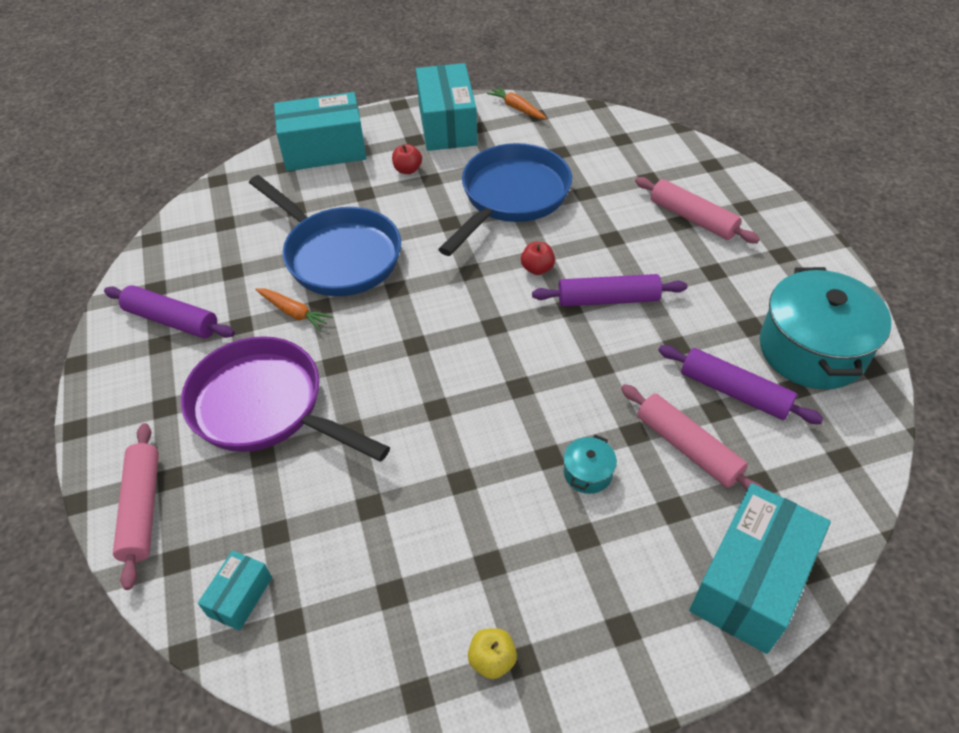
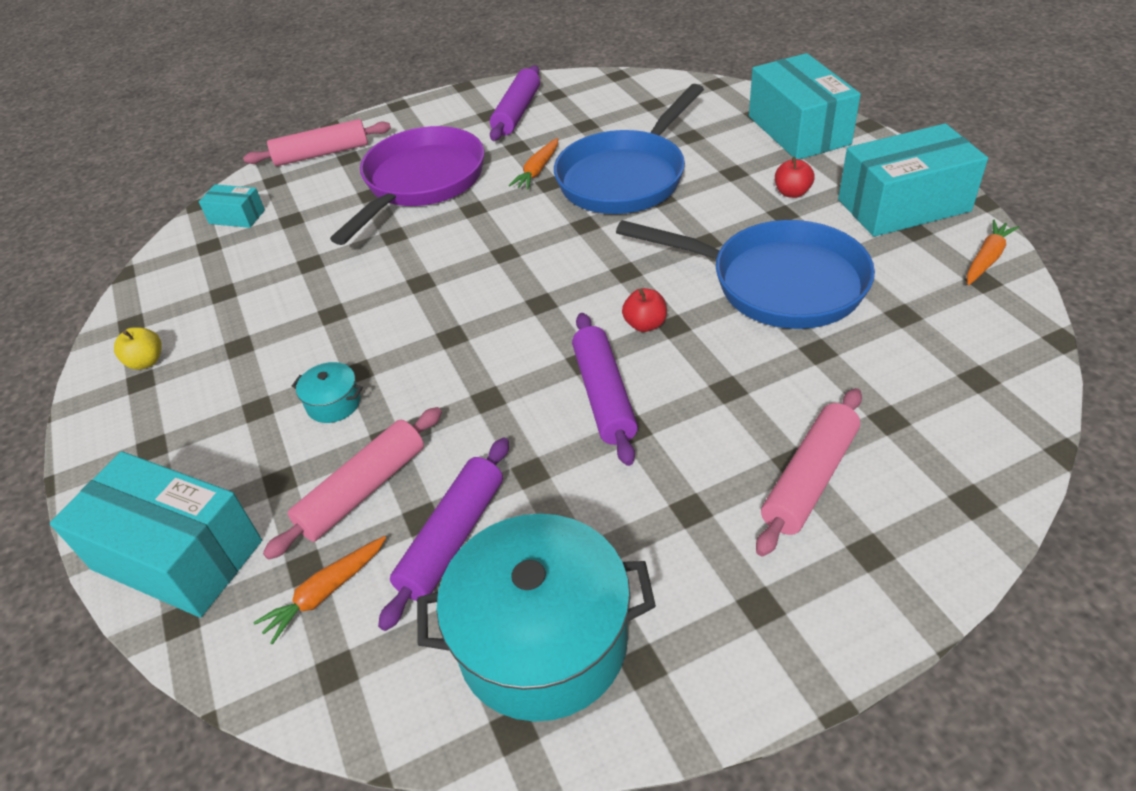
camera: 85 degrees right, 5 degrees down
none -> orange carrot [253,536,386,645]

